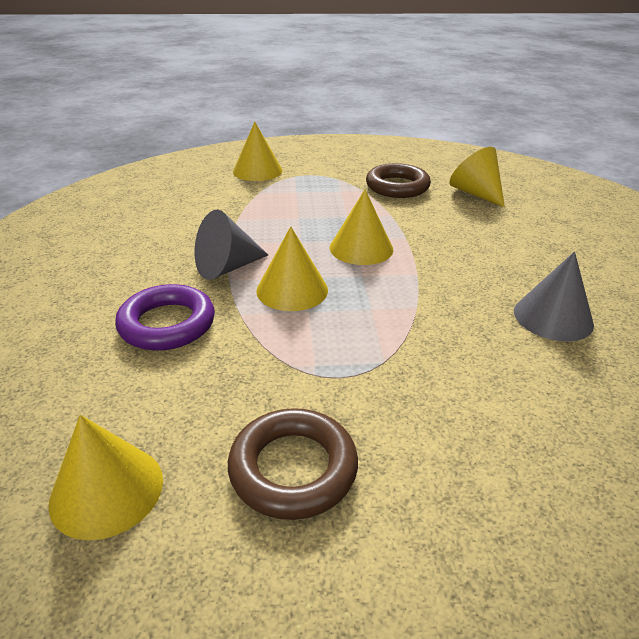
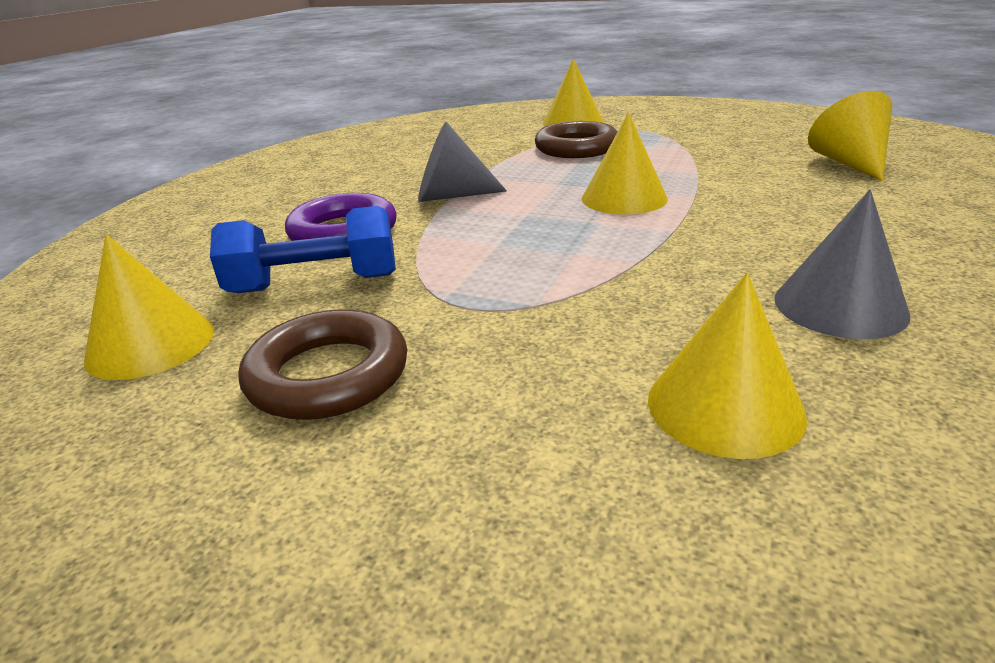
camera: 30 degrees right, 5 degrees down
yellow cone [256,226,328,311] -> yellow cone moved to [648,273,807,459]
brown ring [366,163,431,198] -> brown ring moved to [535,121,618,158]
none -> blue dumbbell [210,206,396,293]

